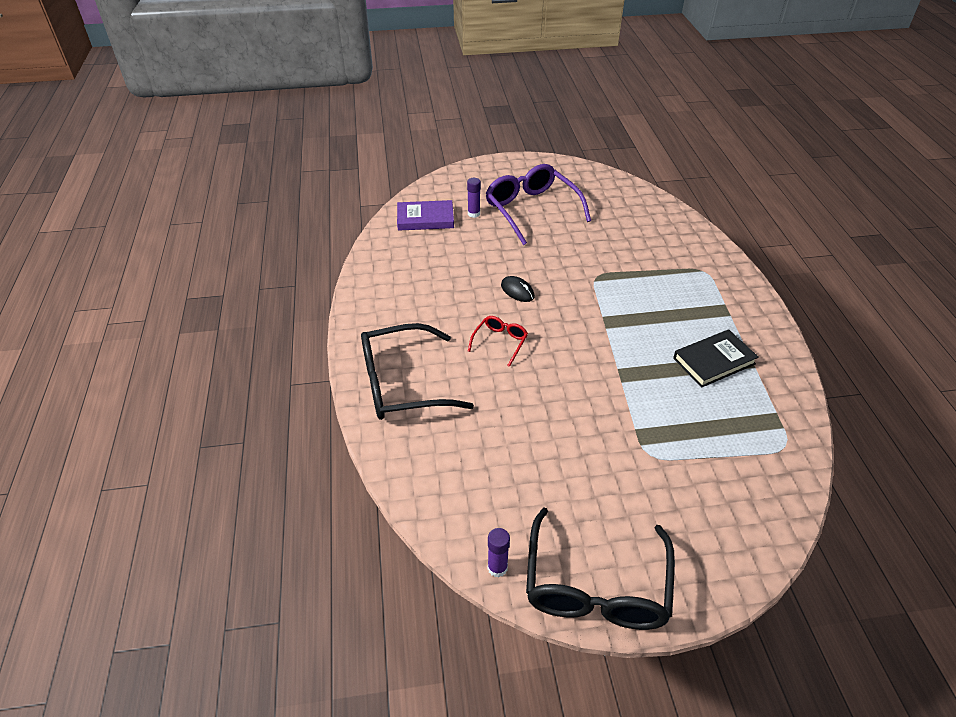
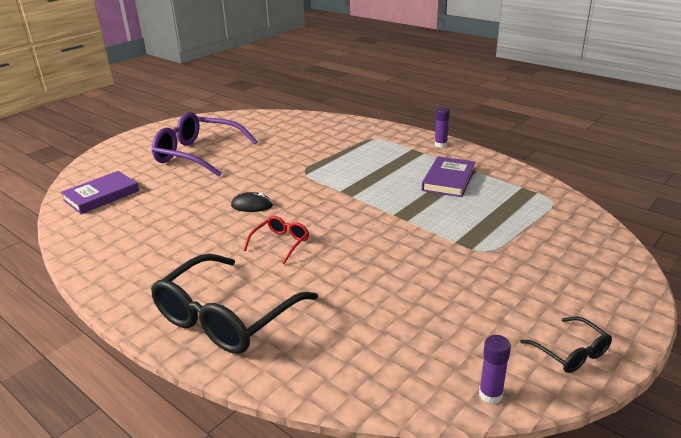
camera: 40 degrees left, 15 degrees down
purple glue stick [467,178,481,218] -> purple glue stick moved to [435,107,450,148]
red glasses [468,316,528,367] -> red glasses turned 45 degrees clockwise [243,216,309,264]
black glasses [526,507,675,630] -> black glasses [520,316,612,373], size x0.48
black book [673,329,759,387] -> purple book [422,156,475,197]

